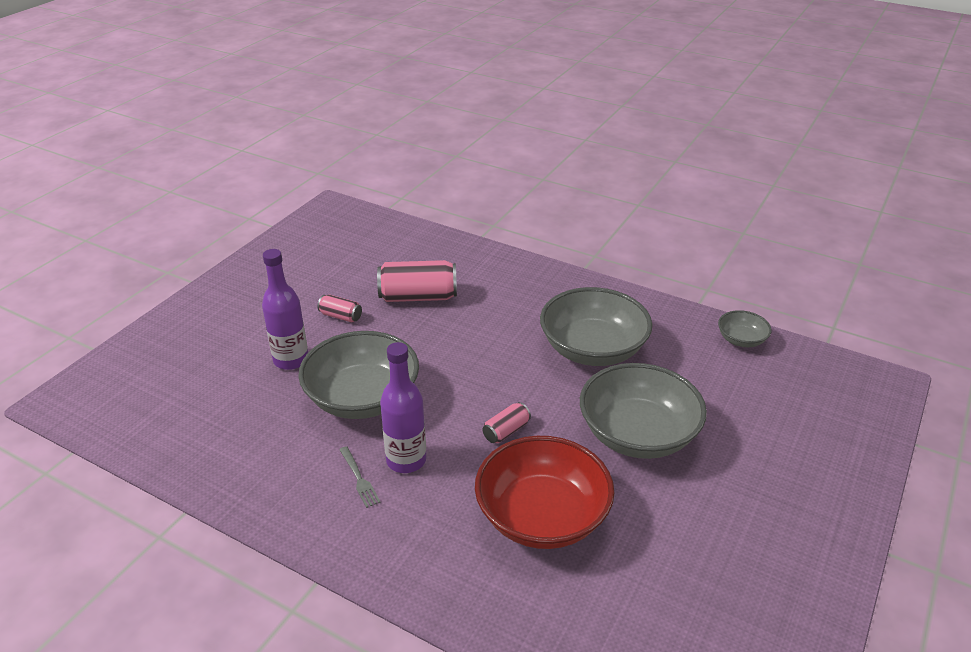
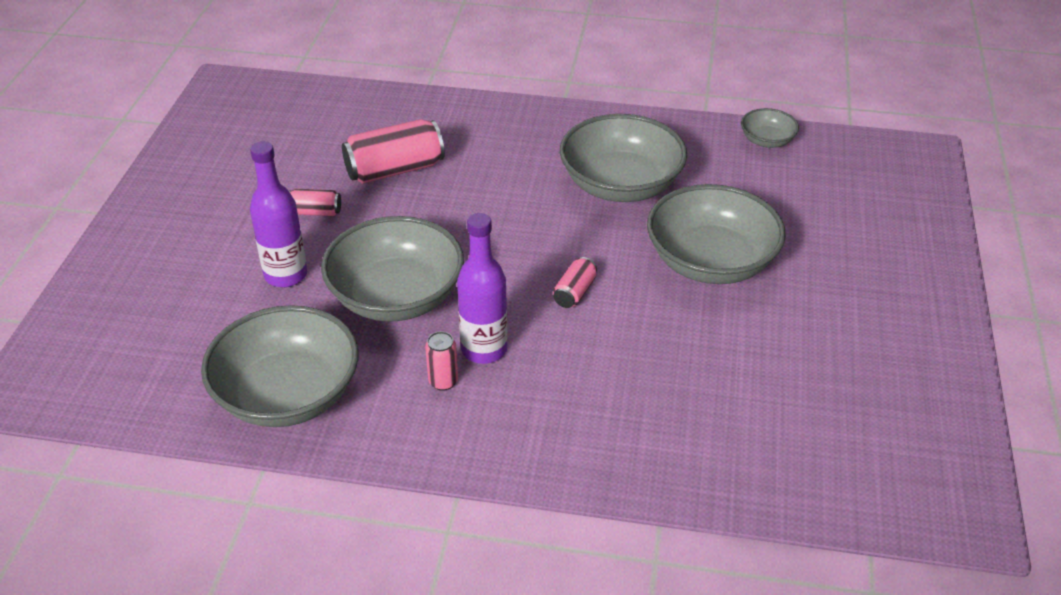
camera: 20 degrees left, 5 degrees up
grey fork [339,446,381,508] -> pink can [425,331,458,391]
red bowl [475,436,615,549] -> none
none -> grey bowl [201,305,359,427]

